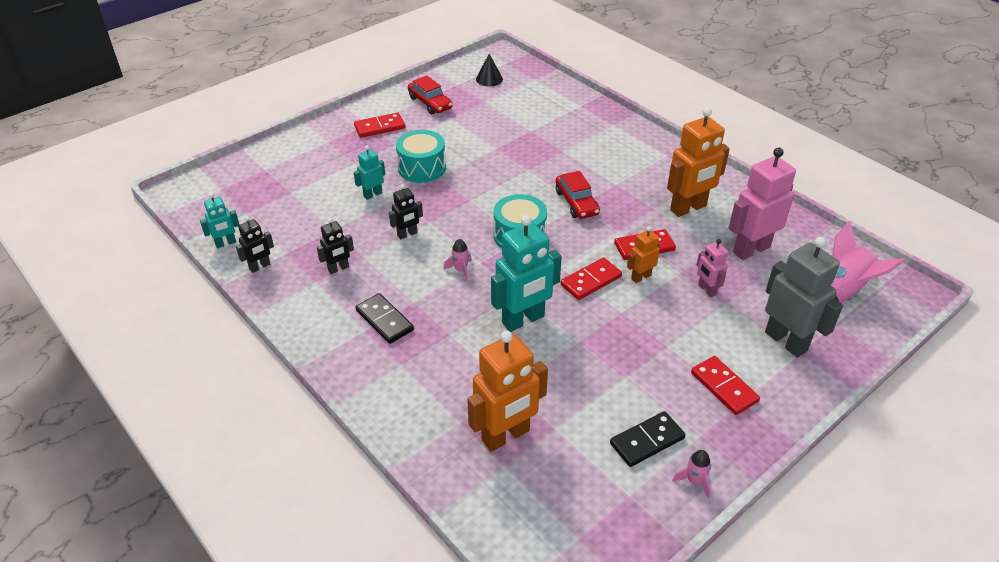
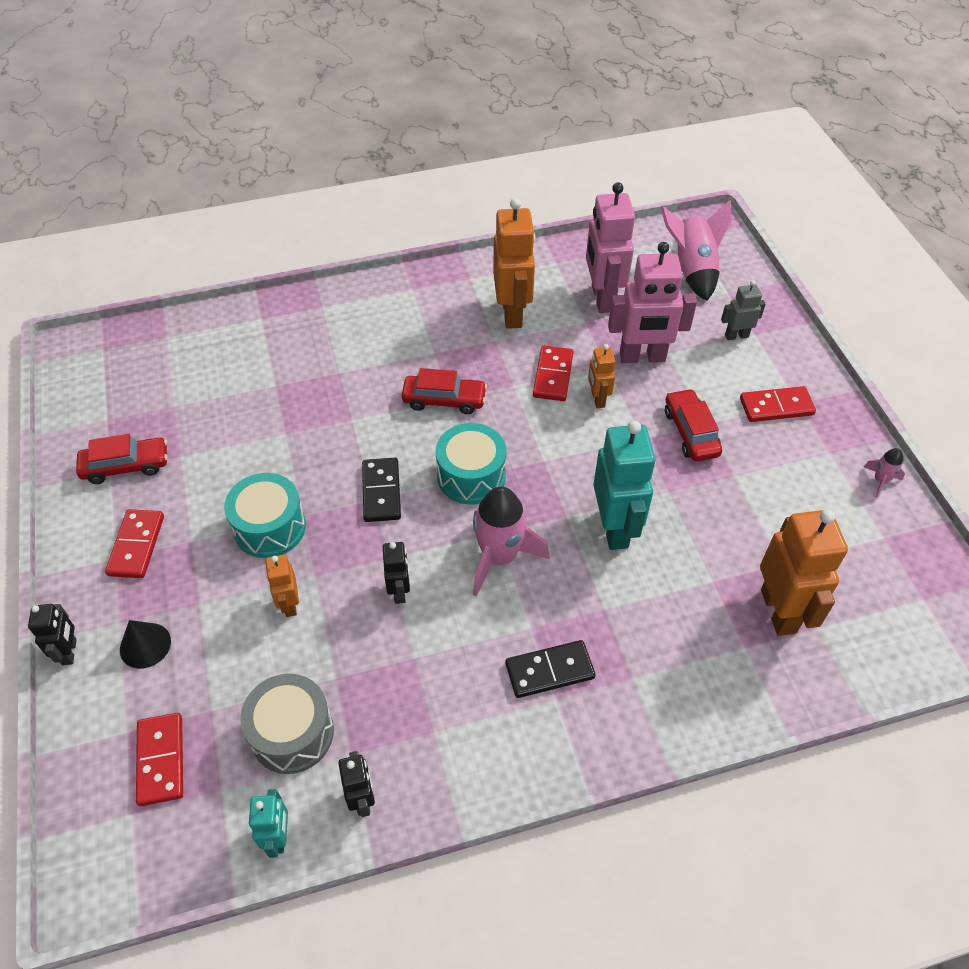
camera: 65 degrees left, 10 degrees up
black robot [317,218,354,274] -> black robot moved to [28,604,77,665]
turquoise robot [354,146,385,200] -> orange robot [265,554,299,617]
pink rocket [443,239,472,281] -> pink rocket [473,487,550,597], size x2.13
black cone [476,54,503,86] -> black cone moved to [120,620,171,669]
red domino [560,257,622,300] -> red domino moved to [136,713,183,806]
black domino [610,411,685,467] -> black domino moved to [362,458,401,522]
pink robot [697,239,728,297] -> pink robot [608,242,697,363], size x1.93
grey robot [765,237,843,357] -> grey robot [721,280,766,340], size x0.52
none -> grey drum [240,674,334,774]
none -> red car [665,389,722,461]

